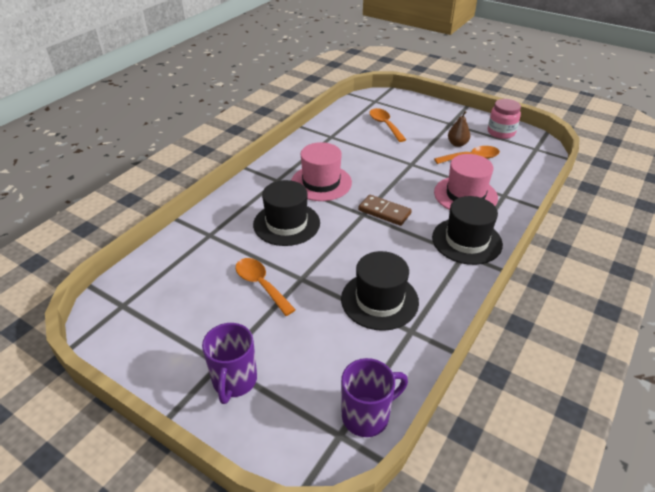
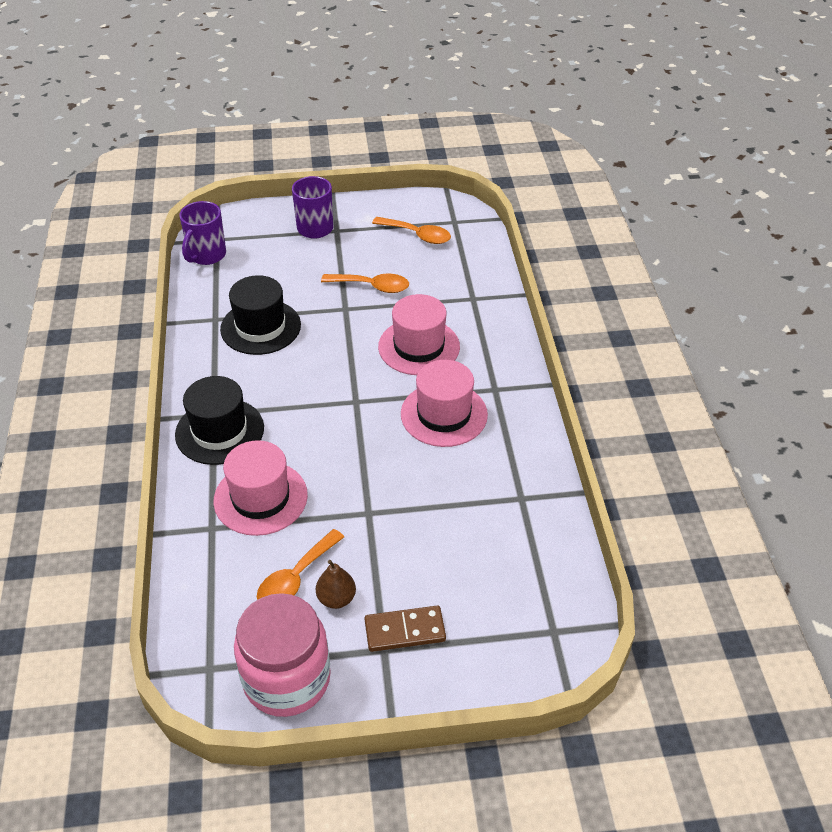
camera: 140 degrees right, 5 degrees up
black hat [253,180,320,246] -> pink hat [378,294,460,375]
brown domino [358,194,412,226] -> brown domino moved to [365,606,446,652]
orange spoon [369,108,406,142] -> orange spoon moved to [372,217,451,244]
pink jar [488,99,521,139] -> pink jar [234,593,331,717], size x1.58

